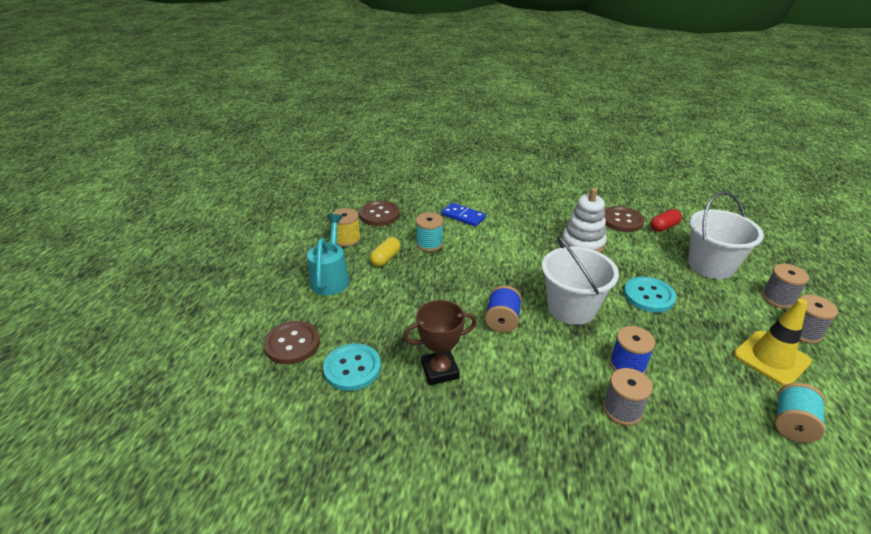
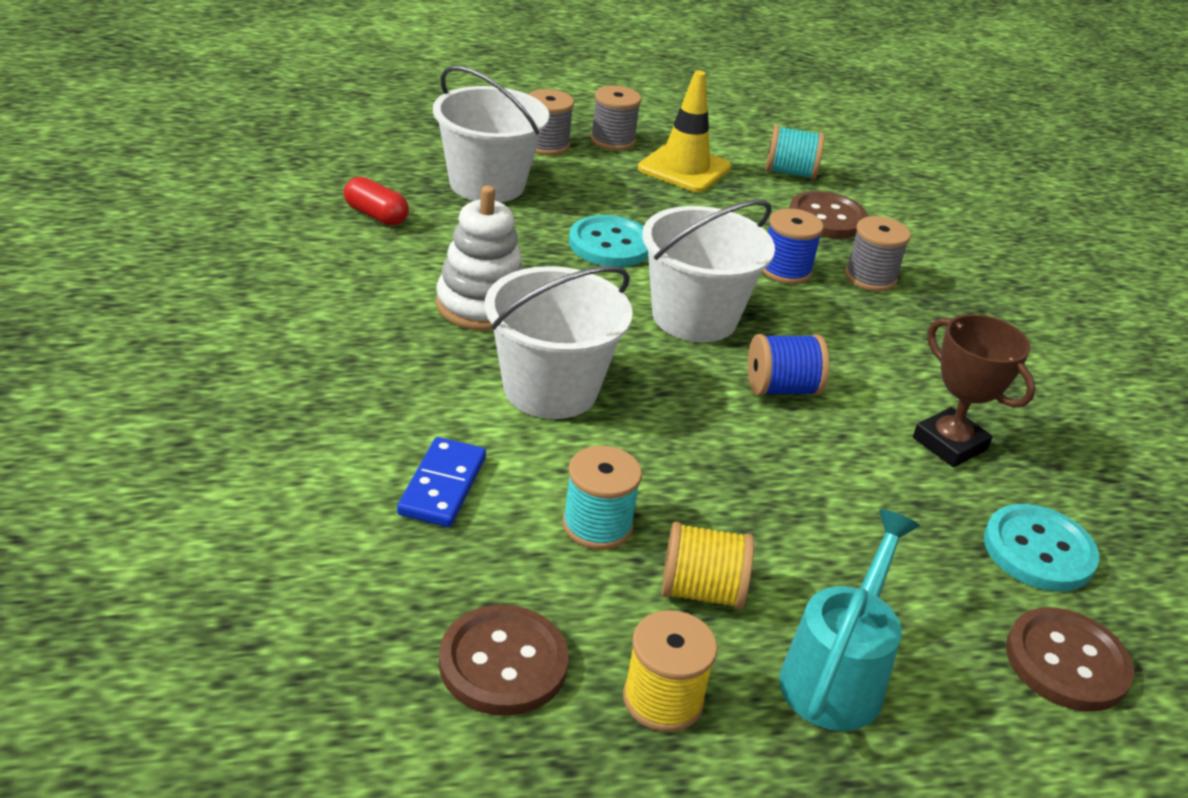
camera: 115 degrees left, 0 degrees up
turquoise watering can [307,214,350,295] -> turquoise watering can turned 135 degrees clockwise [779,509,920,731]
yellow capsule [370,237,401,267] -> yellow spool [662,522,754,609]
brown button [604,206,645,232] -> brown button moved to [789,191,868,239]
none -> white bucket [485,266,633,419]

